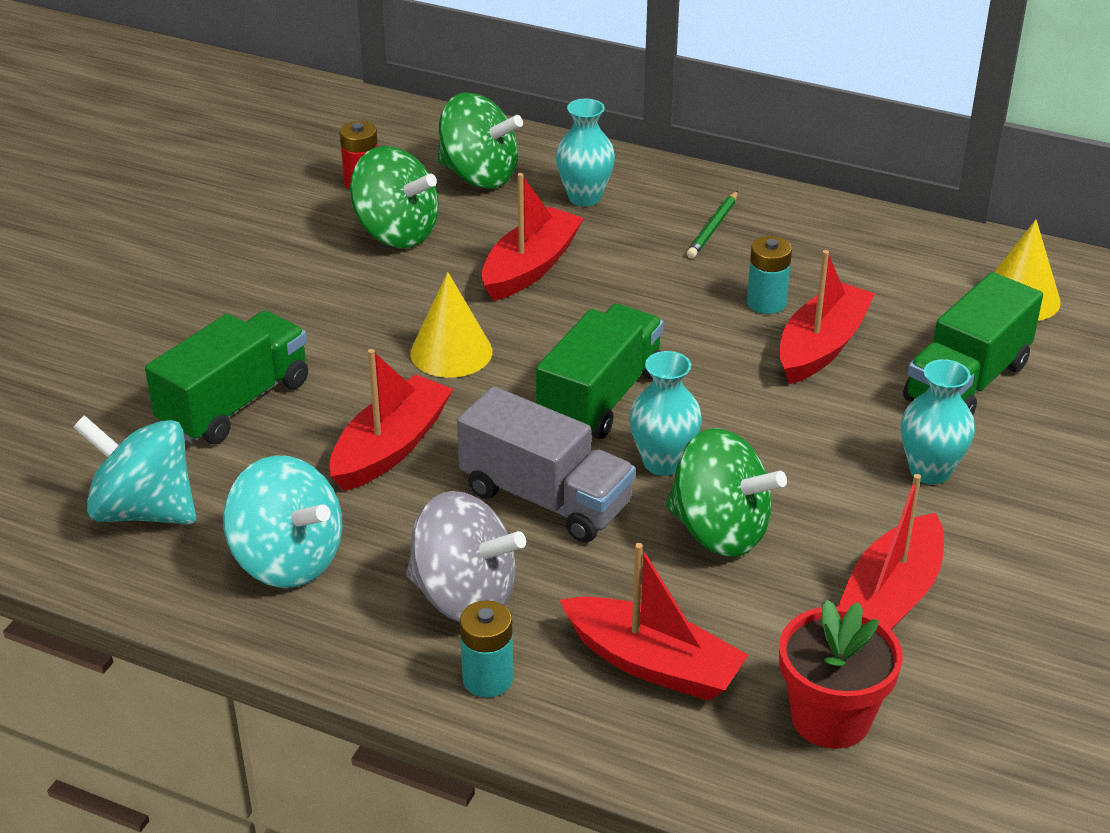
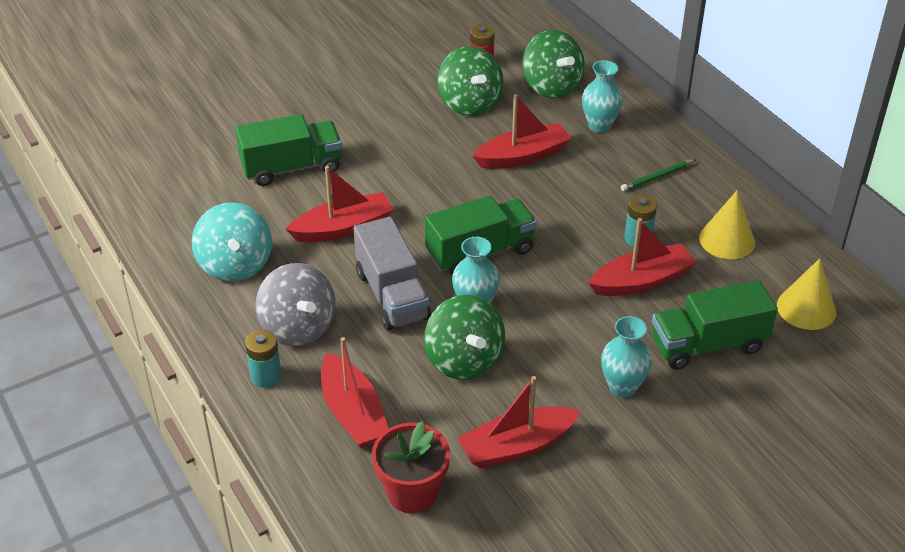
camera: 35 degrees right, 5 degrees up
turquoise spinning top [74,415,196,524] -> none
yellow cone [410,272,492,378] -> yellow cone moved to [699,191,755,259]

